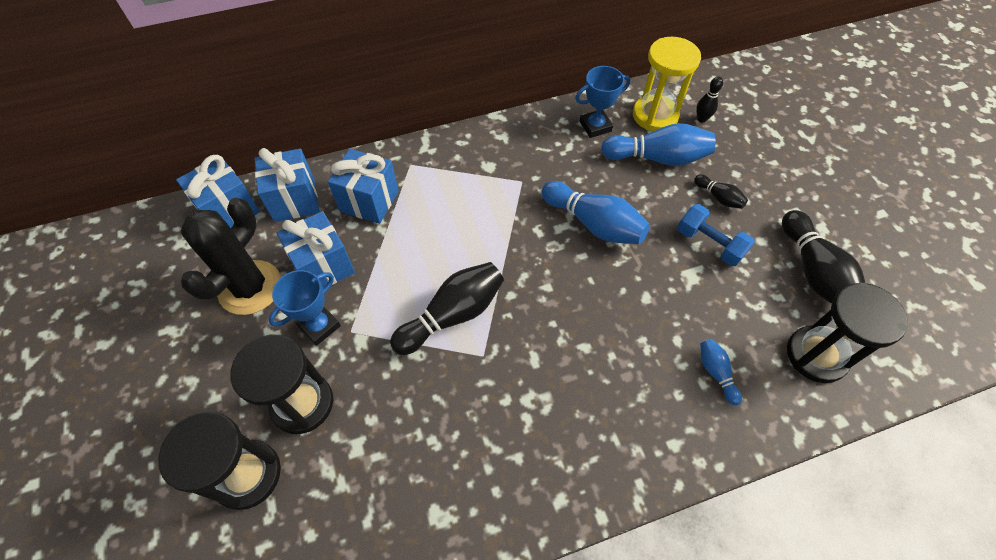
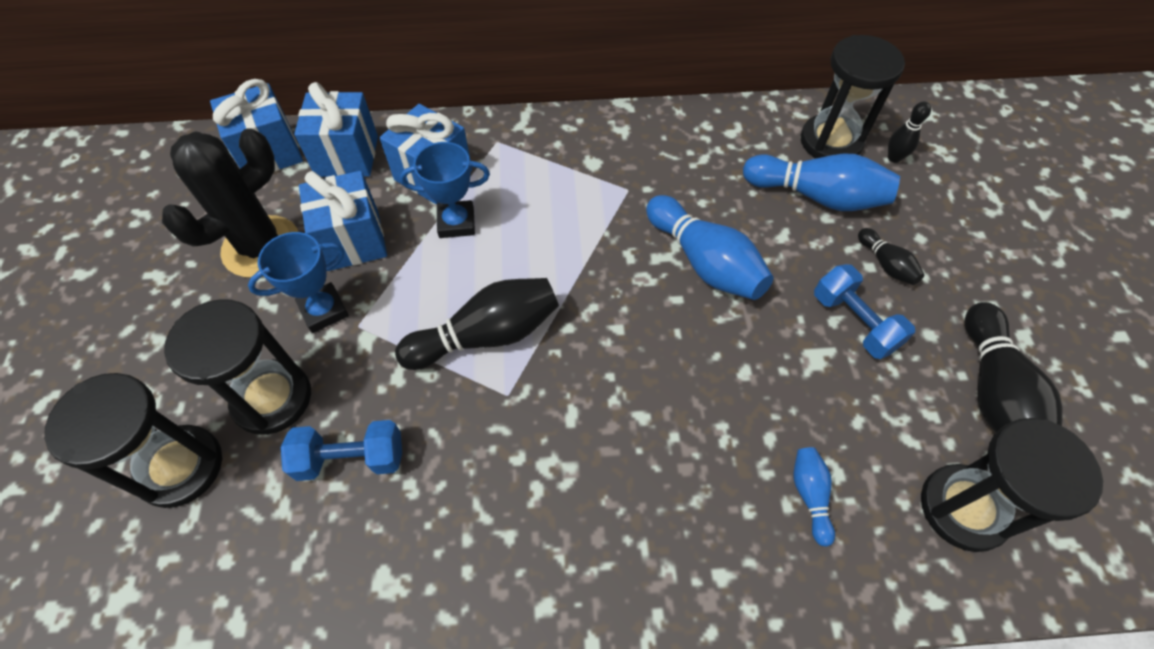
camera: 15 degrees right, 0 degrees up
blue trophy [575,66,630,138] -> blue trophy moved to [400,142,490,238]
yellow hourglass [633,37,701,131] -> black hourglass [801,35,905,159]
none -> blue dumbbell [281,420,402,481]

